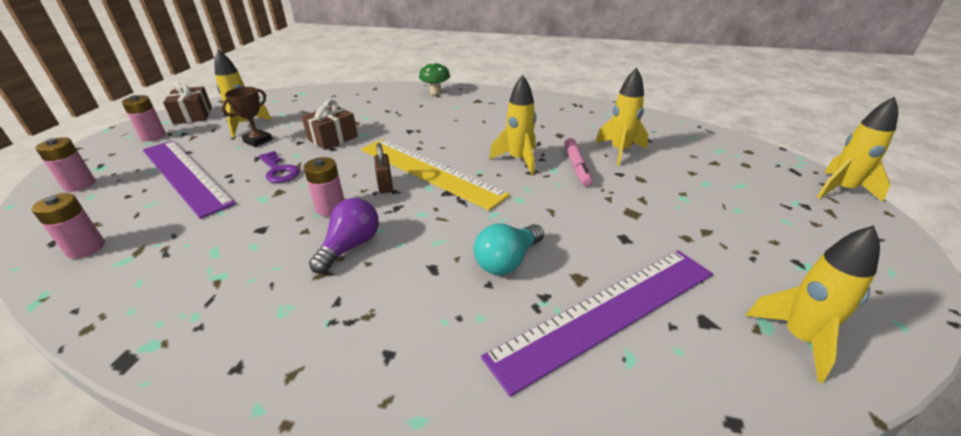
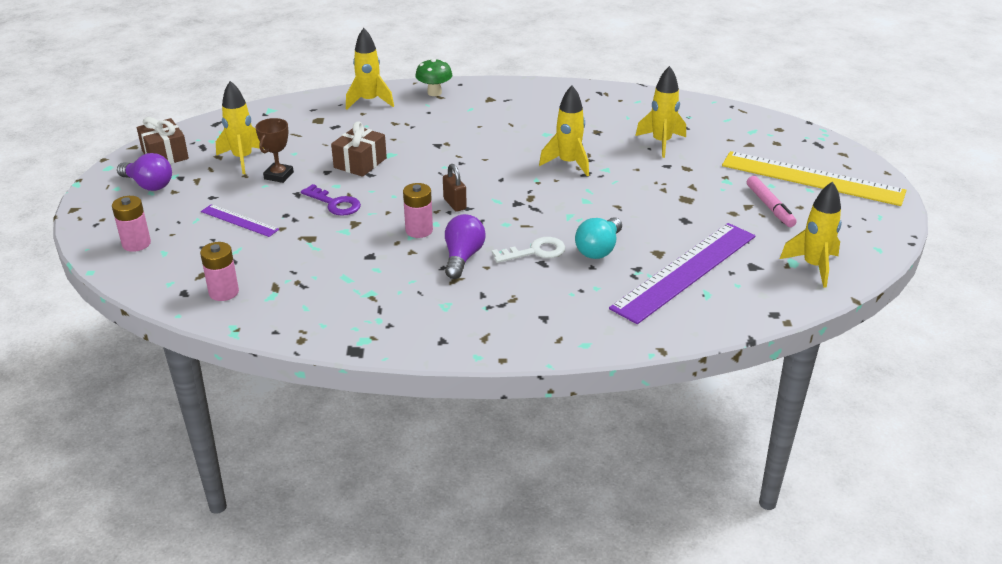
camera: 15 degrees left, 0 degrees up
pink battery [122,95,166,141] -> purple light bulb [117,153,172,191]
purple ruler [143,140,236,219] -> purple ruler [201,204,279,237], size x0.48
yellow ruler [361,139,510,211] -> yellow ruler moved to [722,151,906,206]
pink marker [564,138,593,187] -> pink marker moved to [747,176,797,227]
yellow rocket [817,97,898,202] -> yellow rocket moved to [346,28,394,110]
none -> white key [492,237,565,263]

